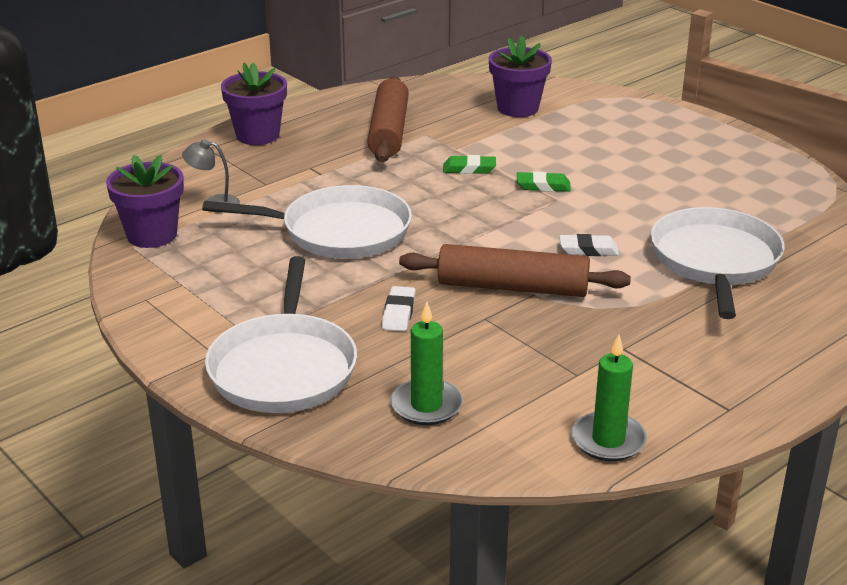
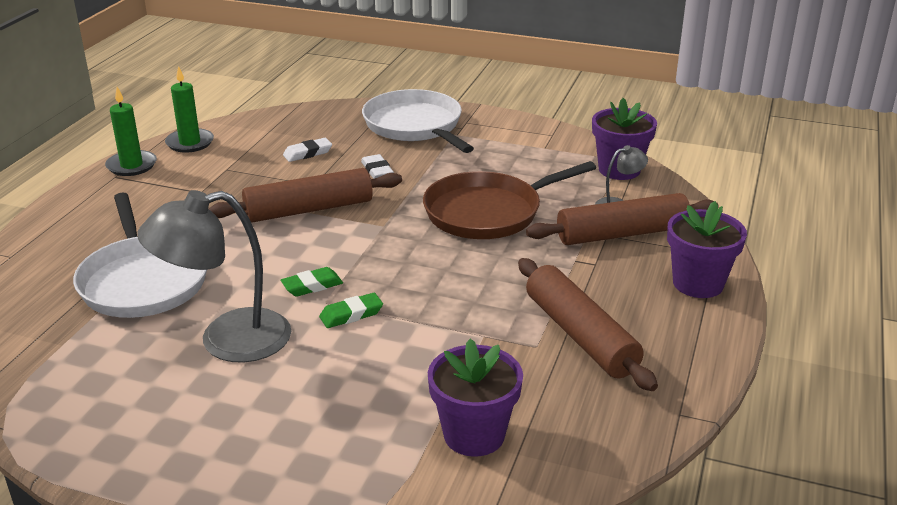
camera: 150 degrees right, 0 degrees up
white pan [202,185,412,259] -> brown pan [423,161,596,239]
green candle [390,302,463,425] -> green candle moved to [105,87,157,176]
green eraser [443,155,496,174] -> green eraser moved to [281,267,343,297]
white eraser [559,234,619,256] -> white eraser moved to [283,138,332,162]
none -> grey lamp [137,190,291,362]
none -> brown rolling pin [526,193,719,245]

